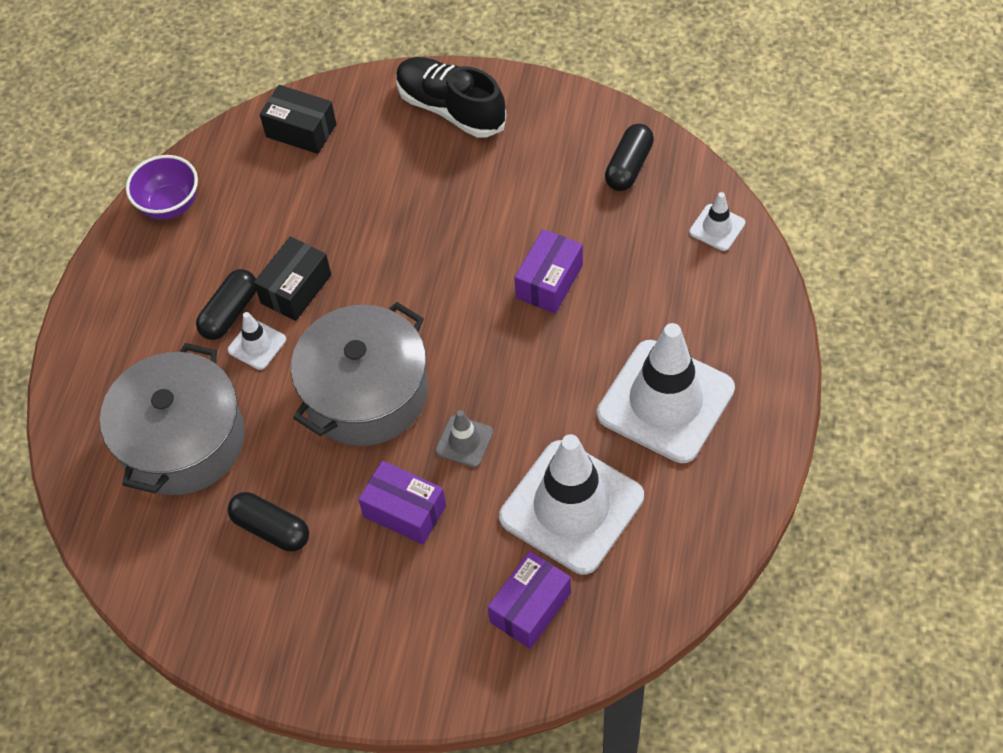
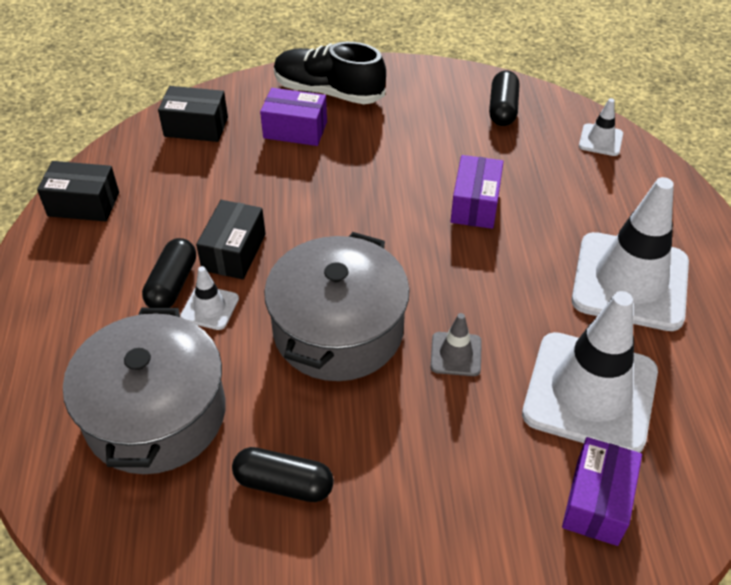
camera: 20 degrees left, 10 degrees down
purple bowl [126,155,198,220] -> black box [37,161,119,221]
purple box [358,461,446,545] -> purple box moved to [260,88,327,146]

